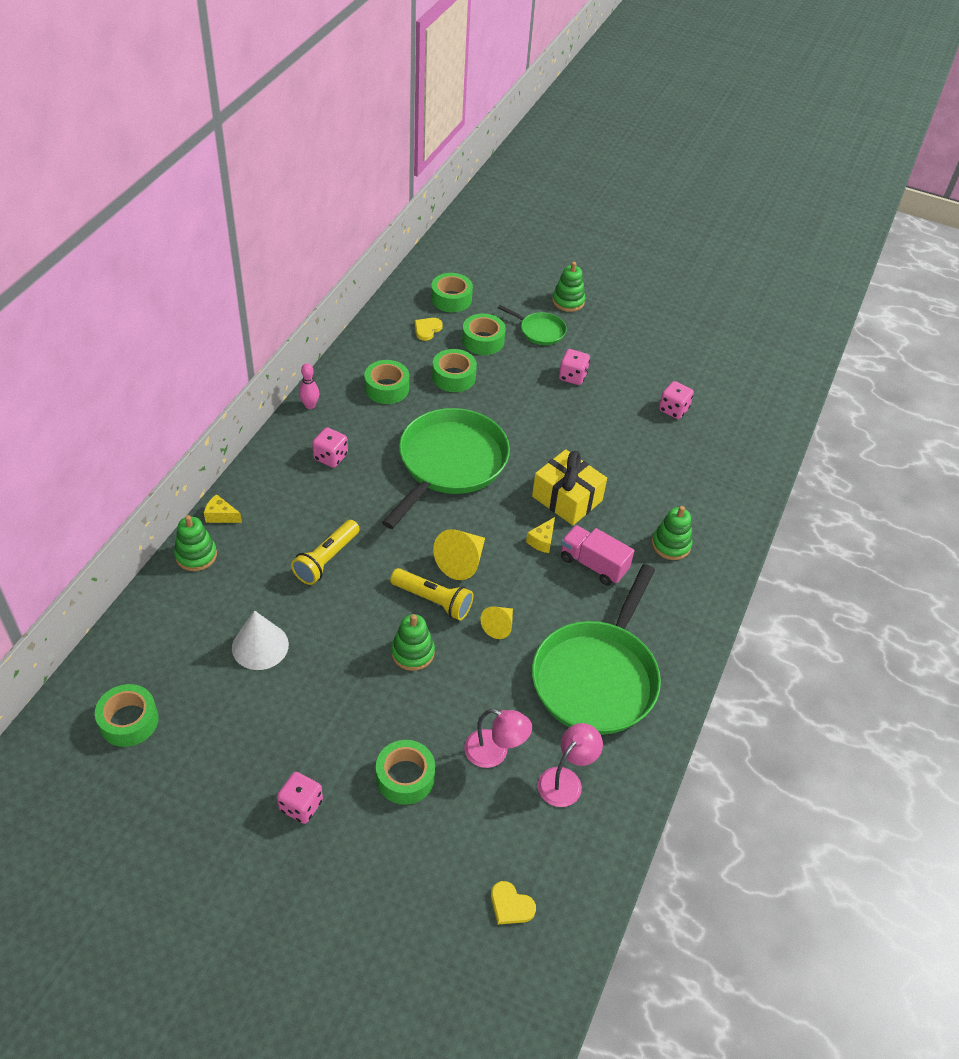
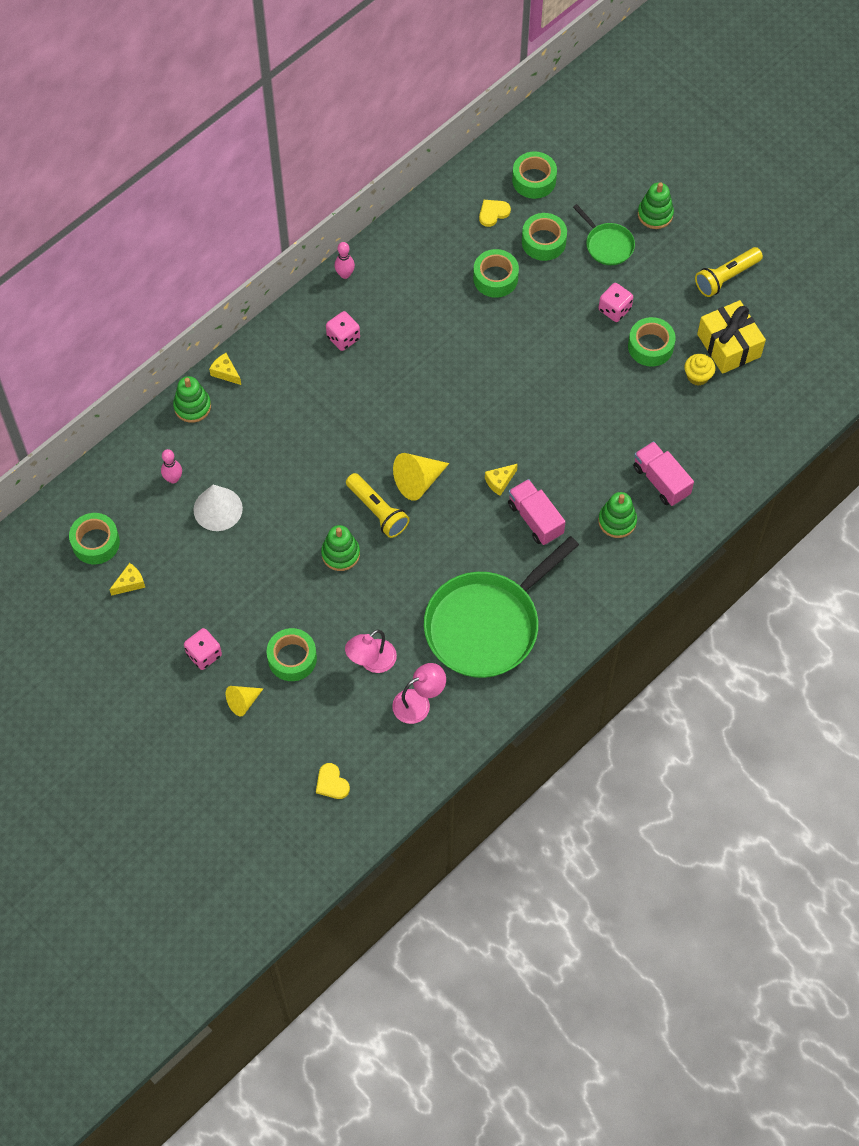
camera: 25 degrees right, 15 degrees up
yellow flashlight [291,520,360,585] -> yellow flashlight moved to [695,247,763,297]
green tape [364,360,409,404] -> green tape moved to [628,317,676,367]
green pan [382,408,510,529] -> none
pink lamp [464,709,532,768] -> pink lamp turned 90 degrees clockwise [345,630,397,673]
yellow cone [480,606,513,639] -> yellow cone moved to [226,686,264,716]
yellow gift [532,449,607,525] -> yellow gift moved to [697,300,766,374]
pink dice [659,381,694,419] -> yellow cupcake [684,354,715,386]
none -> yellow cheese [109,563,145,596]
none -> pink bowling pin [161,449,182,484]
none -> pink truck [633,441,694,506]

